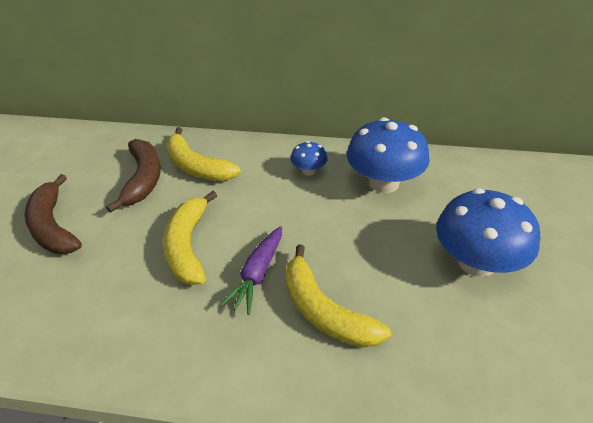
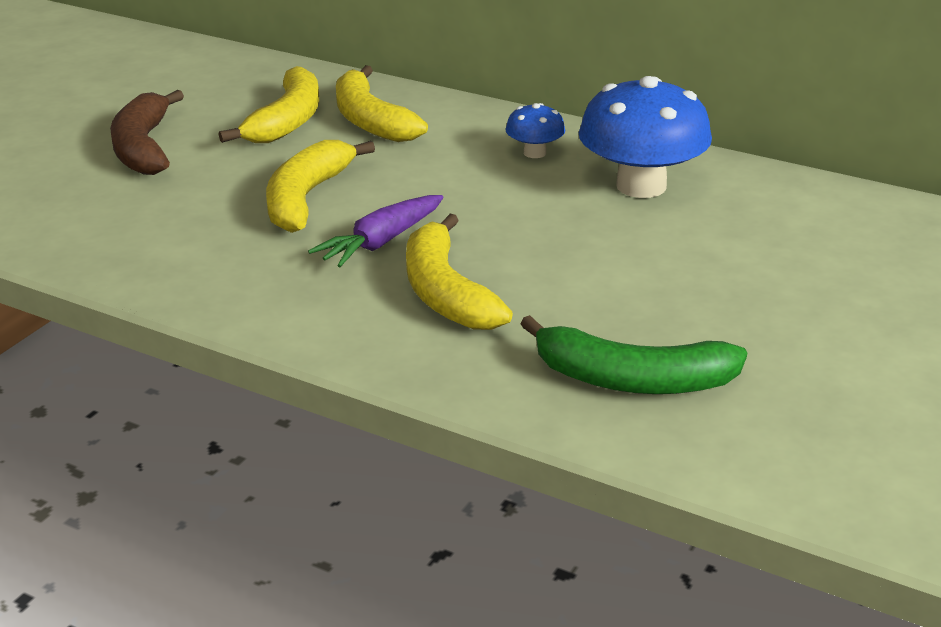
camera: 20 degrees right, 10 degrees down
brown banana [106,139,161,213] -> yellow banana [219,66,319,143]
blue mushroom [436,188,540,277] -> none
none -> green banana [521,315,747,394]

